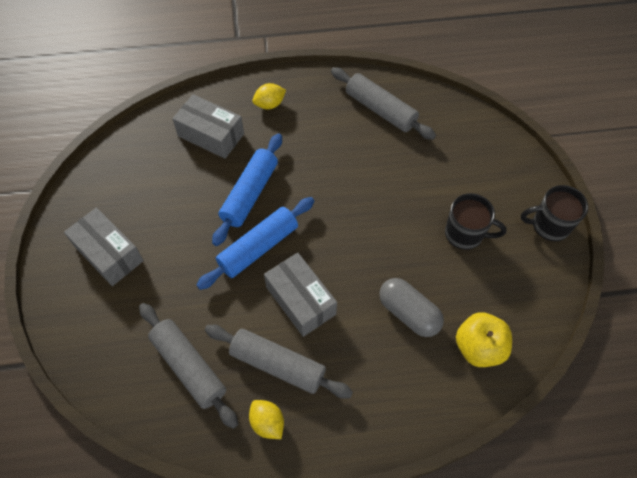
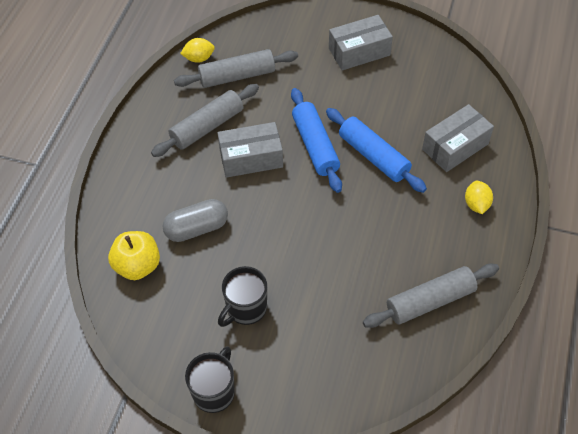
camera: 115 degrees right, 5 degrees down
yellow lemon [249,400,284,439] -> yellow lemon moved to [180,38,215,63]

